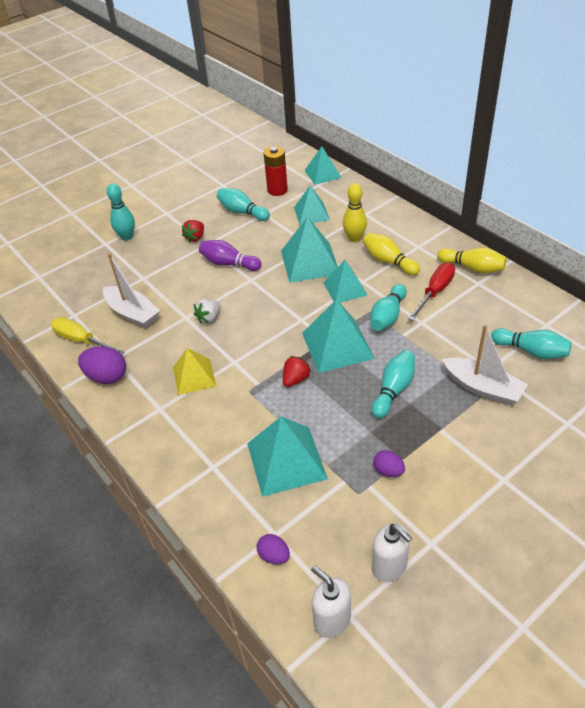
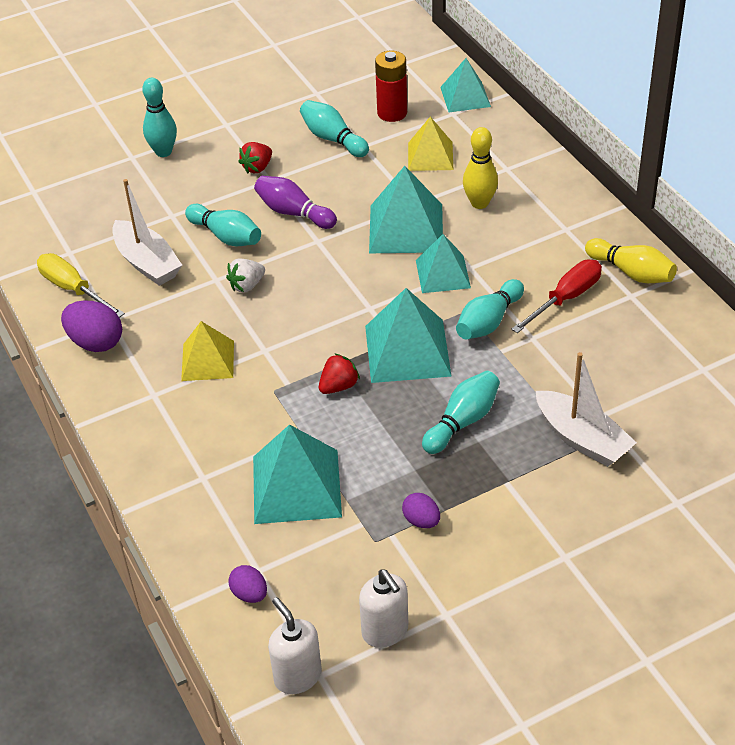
camera: 10 degrees right, 0 degrees up
turquoise pyramid [294,185,330,225] -> yellow pyramid [408,117,453,171]
yellow bowling pin [363,233,420,275] -> none
turquoise bowling pin [491,328,572,359] -> turquoise bowling pin moved to [185,204,261,246]

